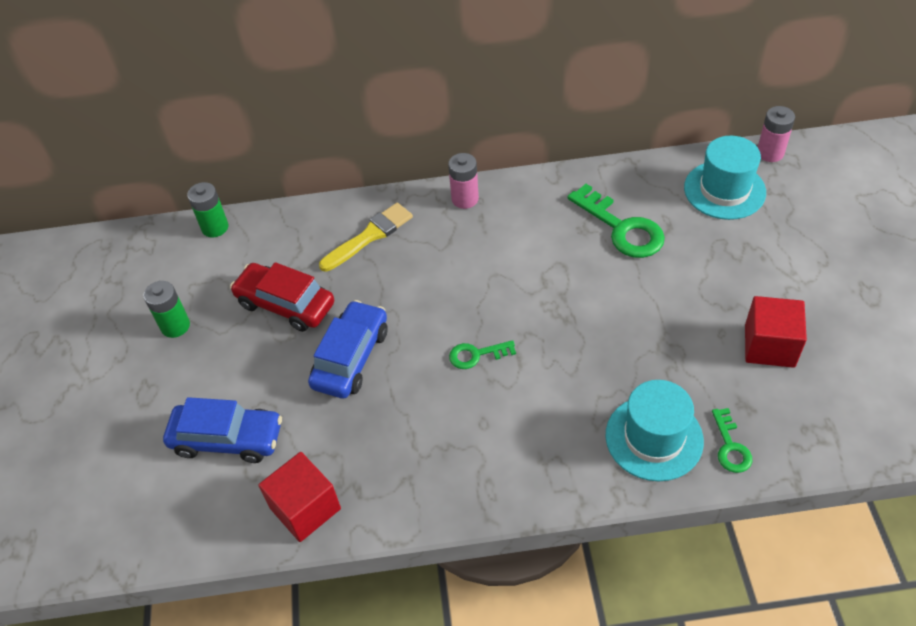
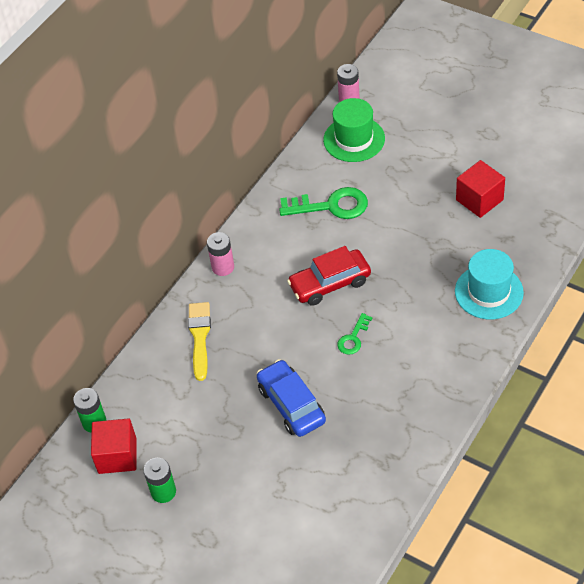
camera: 50 degrees left, 0 degrees up
blue car [163,397,282,463] -> none
red car [230,262,334,332] -> red car moved to [287,246,371,306]
red cube [258,452,341,542] -> red cube moved to [91,418,137,474]
turquoise hat [684,136,766,220] -> green hat [323,98,385,162]
green key [712,408,752,473] -> none

